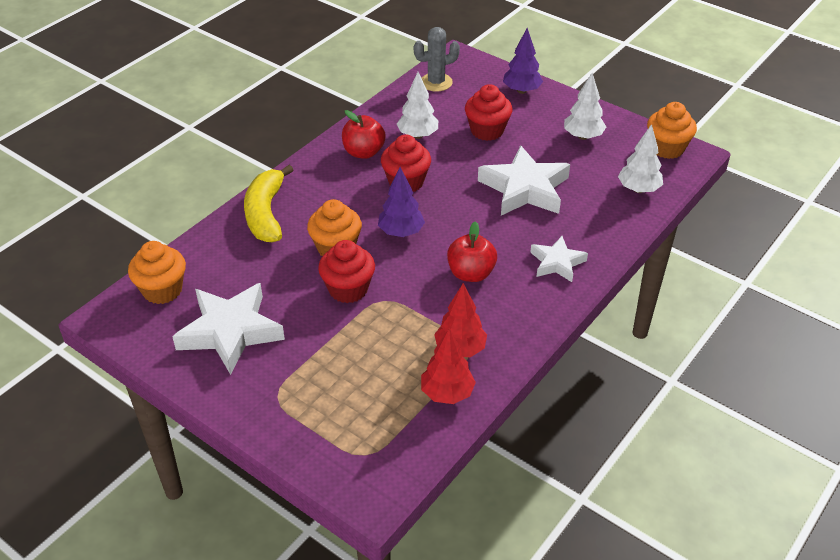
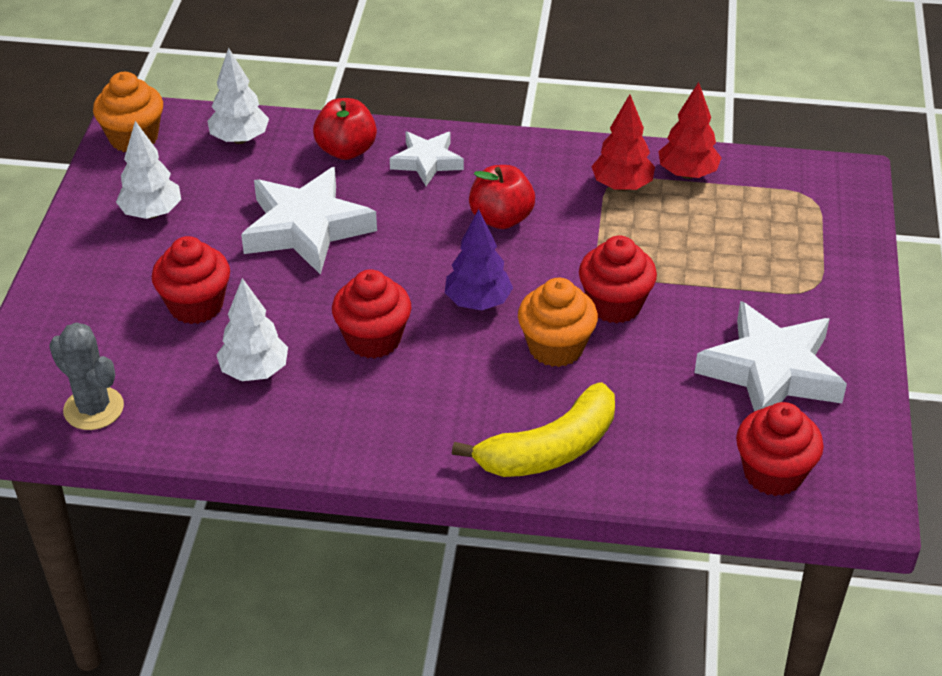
camera: 120 degrees left, 0 degrees up
orange cupcake [128,241,186,304] -> red cupcake [736,402,824,496]
red apple [342,110,386,159] -> red apple moved to [313,98,377,160]
purple tree [503,28,543,94] -> none

